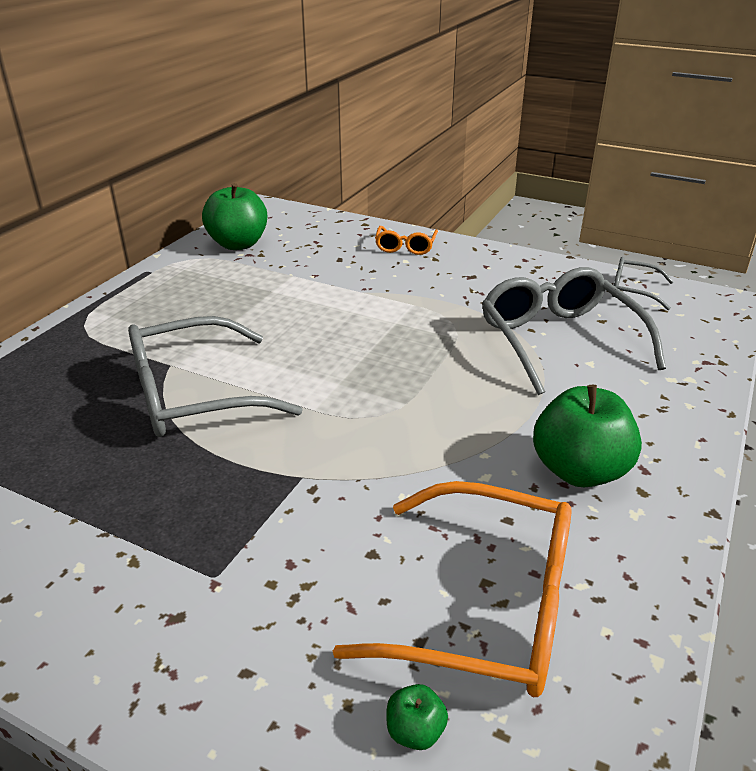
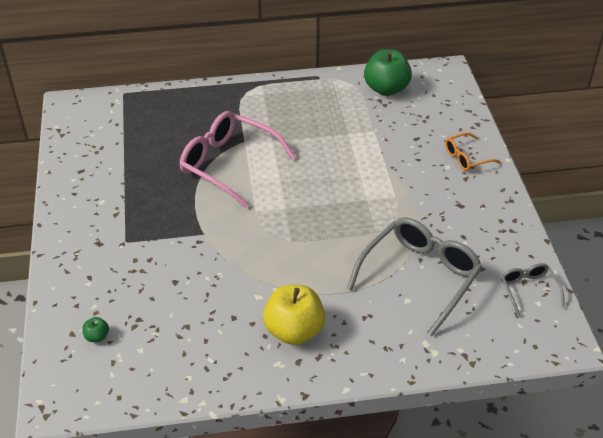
camera: 55 degrees right, 10 degrees up
grey glasses [128,316,303,437] -> pink glasses [180,111,296,208]
orange glasses [333,481,572,697] -> none
green apple [533,385,642,487] -> yellow apple [263,285,325,345]

